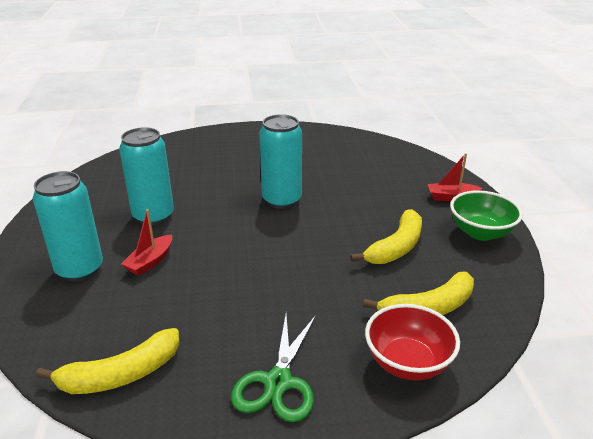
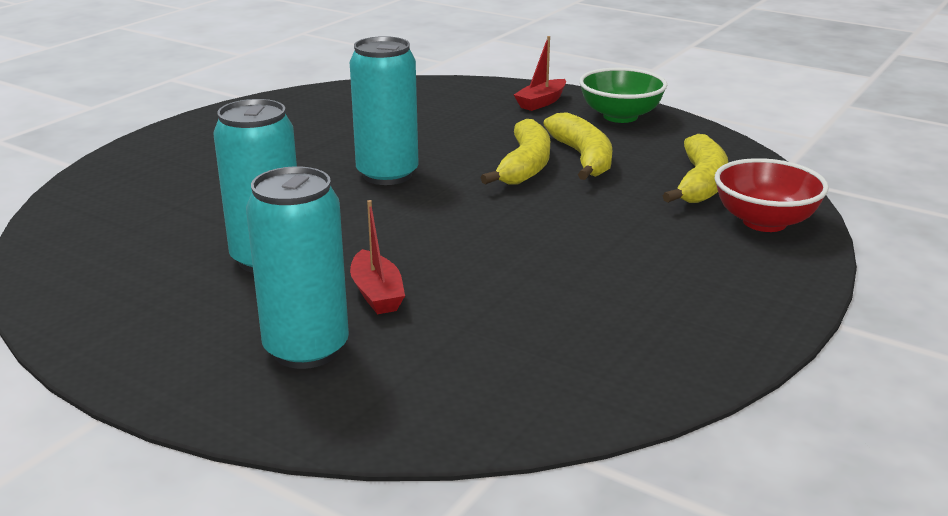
camera: 50 degrees left, 5 degrees down
yellow banana [36,328,180,394] -> yellow banana moved to [481,119,550,185]
green scissors [231,315,316,422] -> none

